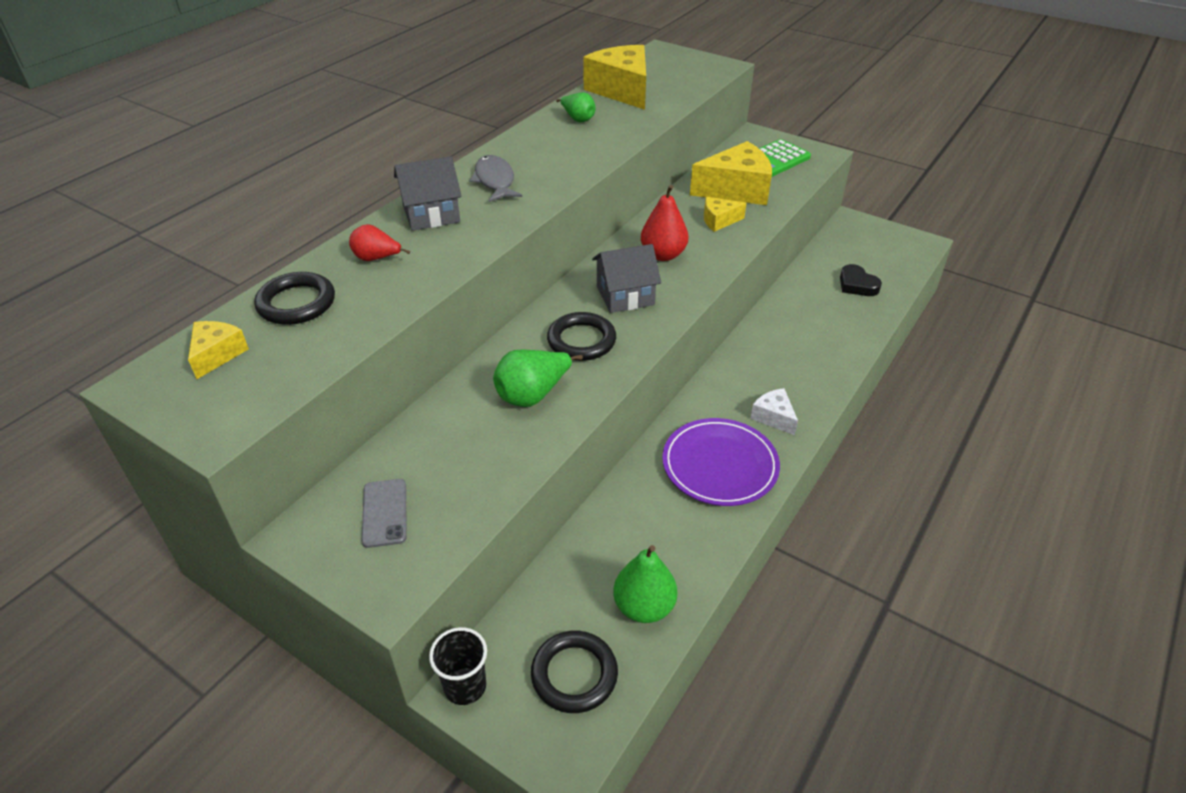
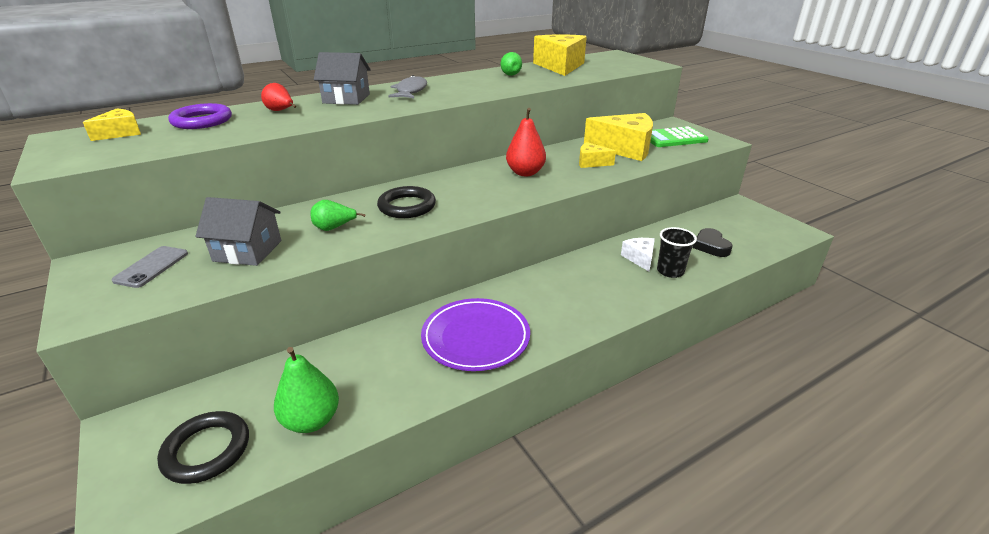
camera: 25 degrees right, 10 degrees down
black ring [254,272,335,325] -> purple ring [168,103,232,129]
black cup [429,627,487,705] -> black cup moved to [657,227,697,278]
green pear [493,350,583,407] -> green pear [311,200,366,231], size x0.64
grey house [592,244,661,313] -> grey house moved to [195,197,281,266]
white cheese [750,388,798,435] -> white cheese moved to [621,238,655,271]

